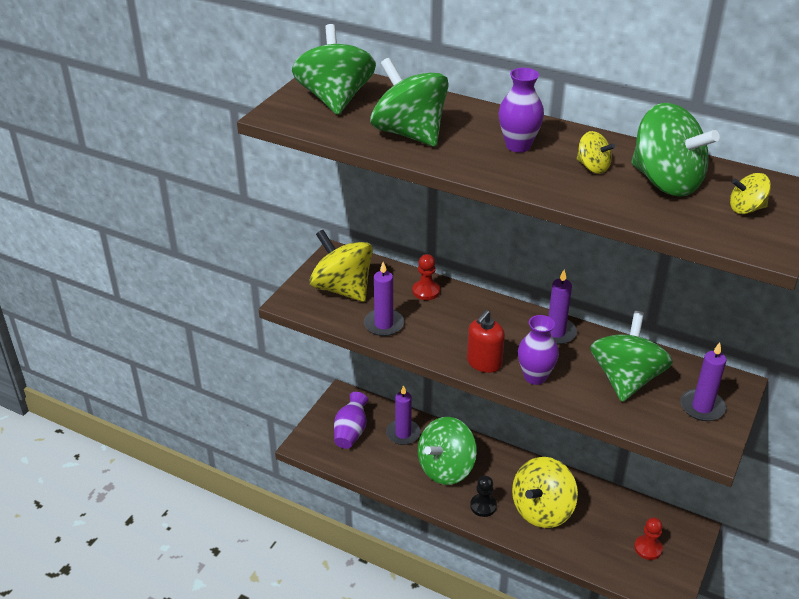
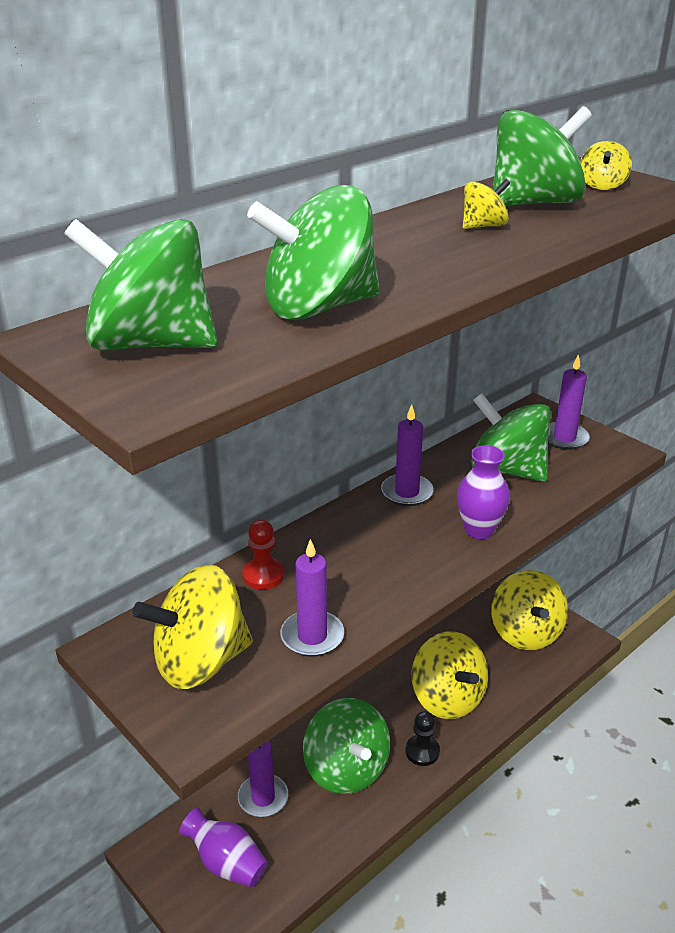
camera: 70 degrees left, 5 degrees down
red soap dispenser [467,310,505,373] -> none
purple vase [498,68,544,152] -> none
red pawn [634,517,663,560] -> yellow spinning top [491,570,568,650]

